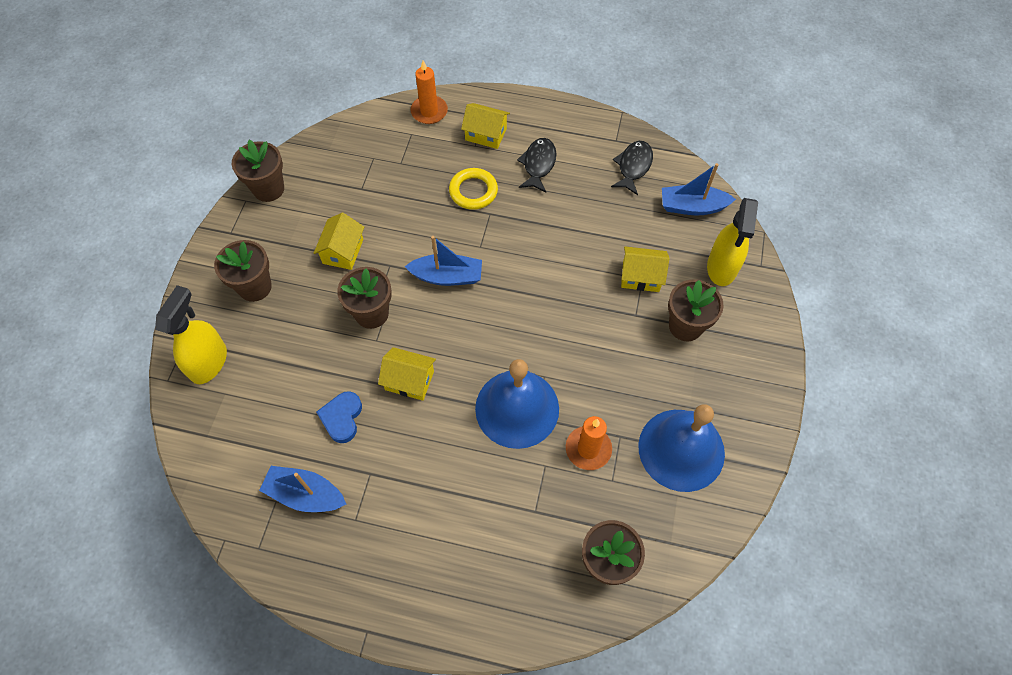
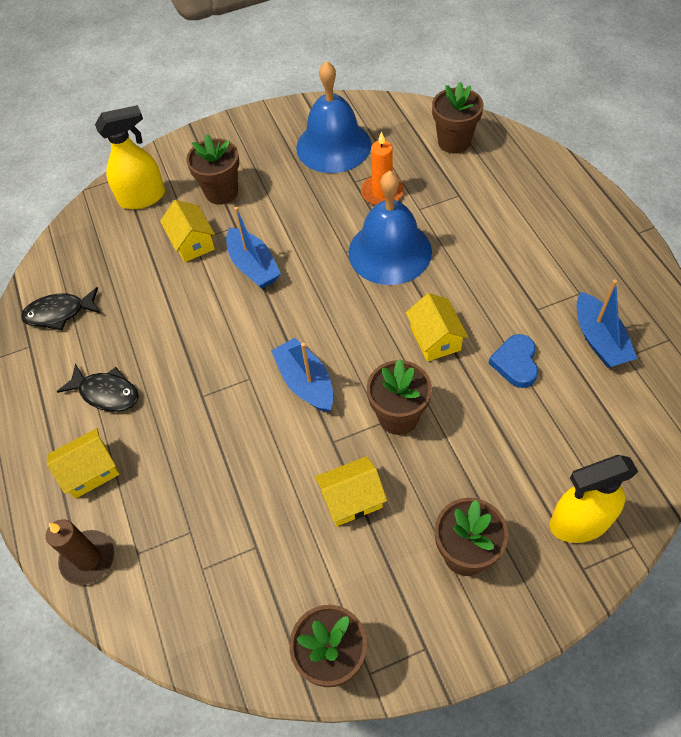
camera: 120 degrees left, 5 degrees down
blue heart [316,391,362,443] -> blue heart turned 120 degrees clockwise [489,334,538,388]
orange candle [410,60,448,124] -> brown candle [46,519,114,585]
yellow ring [449,168,498,210] -> none
yellow house [461,103,510,149] -> yellow house turned 75 degrees clockwise [47,428,120,499]
black fish [517,138,556,192] -> black fish turned 135 degrees counterclockwise [57,364,139,412]
blue boat [662,163,736,216] -> blue boat moved to [226,207,281,289]

